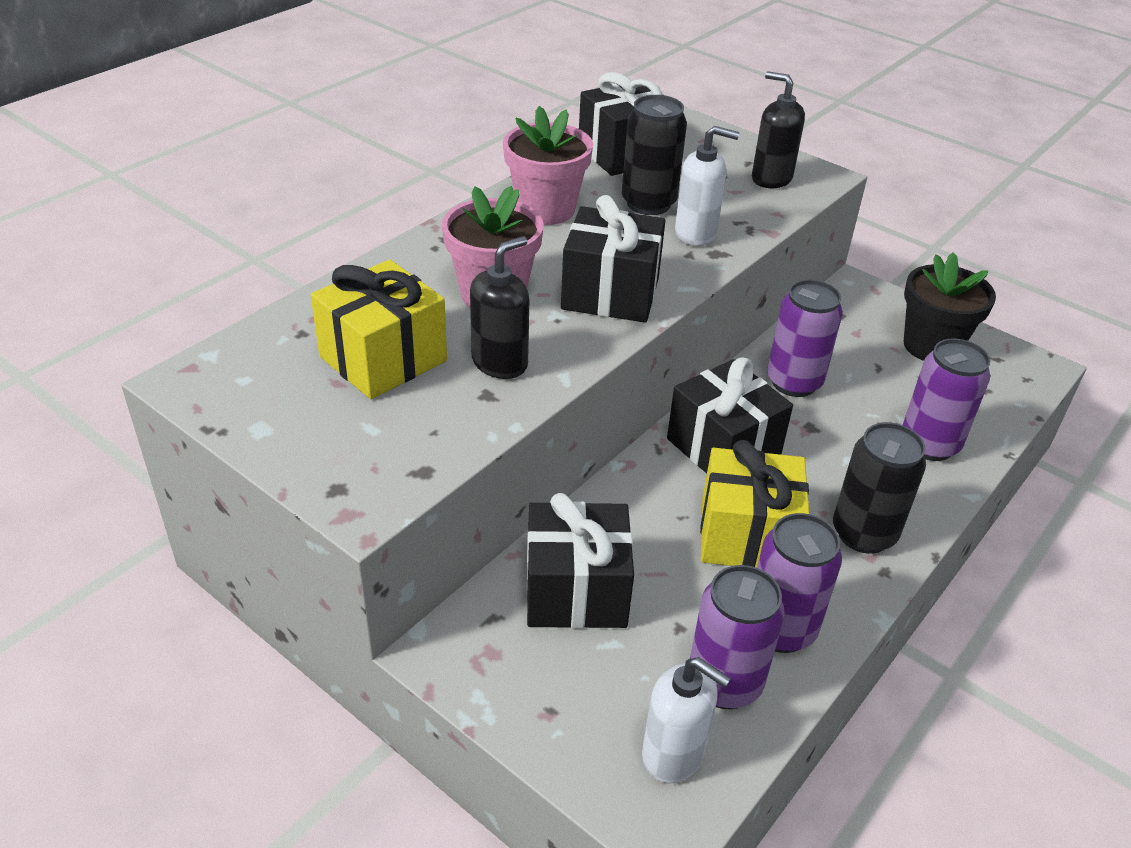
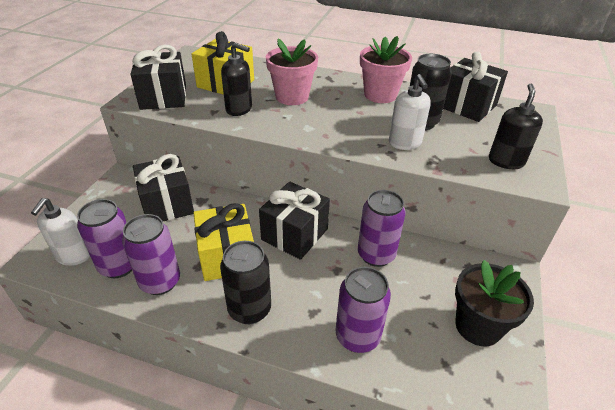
camera: 70 degrees right, 0 degrees up
black gift [561,195,666,323] -> black gift moved to [130,45,186,110]

